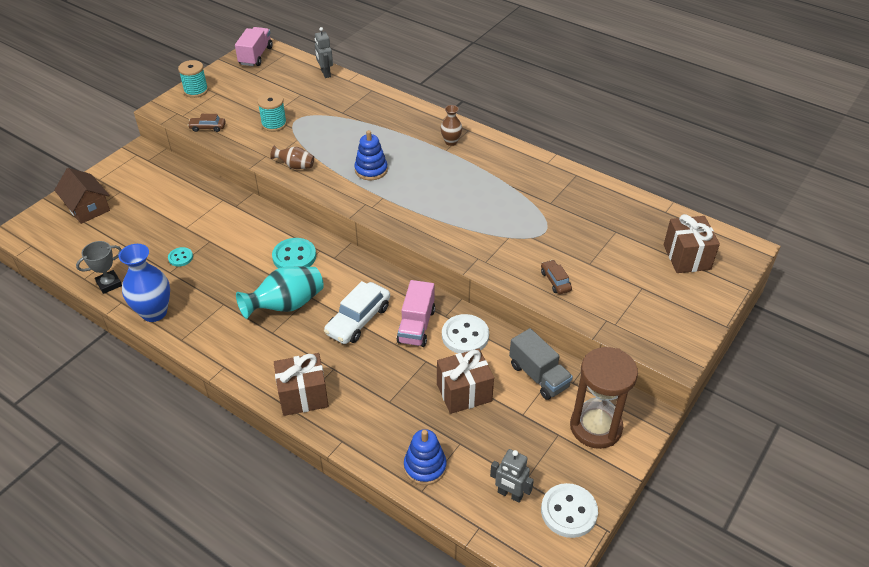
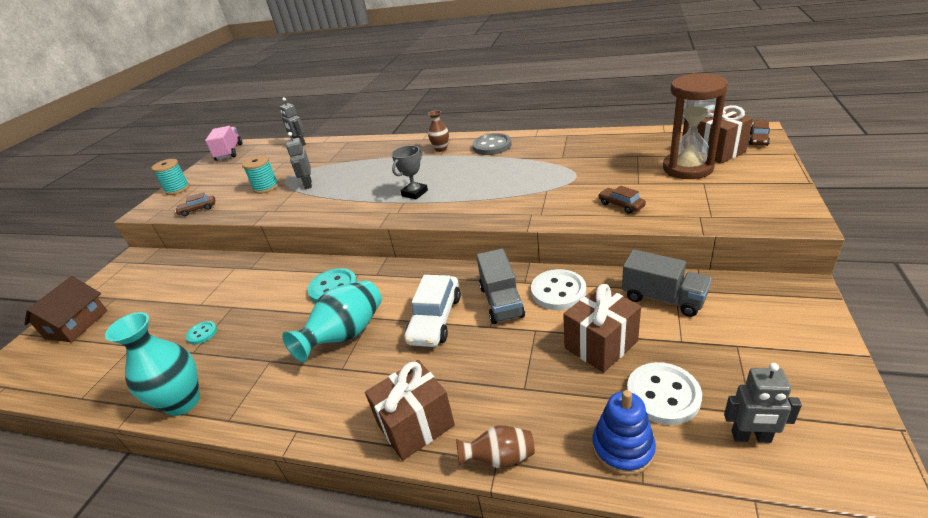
camera: 15 degrees left, 10 degrees down
brown house [54,168,110,224] -> brown house turned 75 degrees clockwise [24,276,107,342]
grey trophy [76,241,122,294] -> grey trophy moved to [392,145,428,199]
blue vase [119,244,170,322] -> turquoise vase [105,312,200,416]
brown vase [270,145,314,169] -> brown vase moved to [456,425,535,469]
blue stacking toy [354,130,388,180] -> none
pink truck [397,280,435,347] -> grey truck [477,249,525,324]
white button [541,483,598,538] -> white button moved to [627,362,702,425]
brown hourglass [570,347,638,449] -> brown hourglass moved to [663,73,728,179]
none -> grey robot [286,132,312,189]
none -> grey button [472,133,512,155]
none -> brown car [749,120,770,146]

